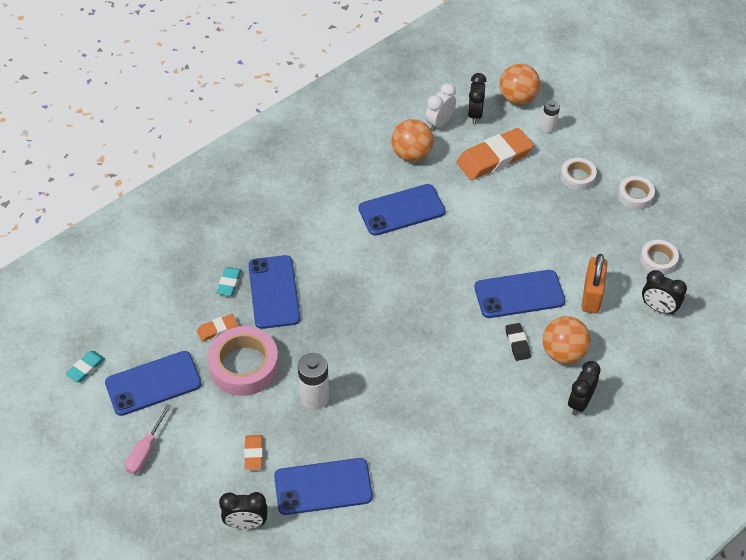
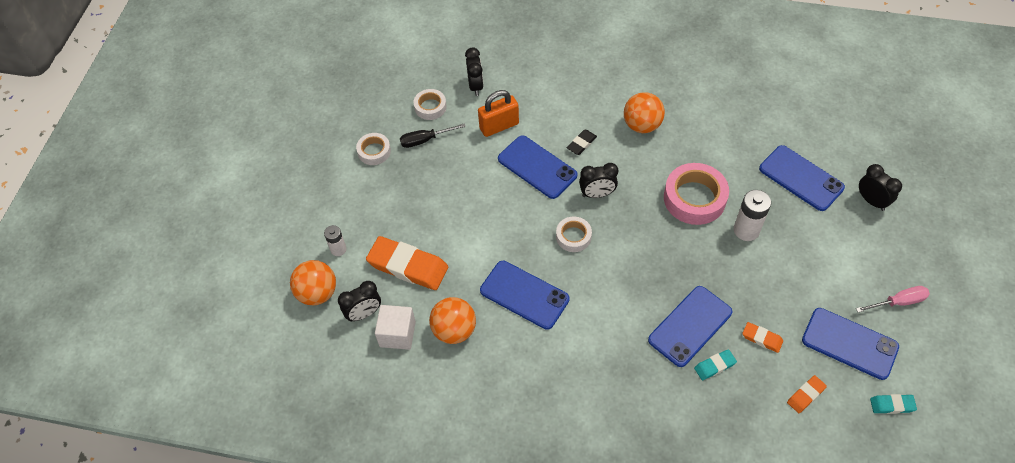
camera: 125 degrees left, 5 degrees up
pink tape [207,326,279,396] -> pink tape moved to [664,163,729,225]
orange eraser [244,435,263,470] -> orange eraser moved to [787,375,827,413]
white clock [425,83,456,131] -> white cube [375,305,416,350]
orange ball [543,316,591,364] -> orange ball moved to [624,92,665,133]
white tape [561,158,597,191] -> white tape moved to [556,217,592,252]
black clock [568,361,601,415] -> black clock moved to [579,163,618,198]
none -> black screwdriver [400,123,466,148]

